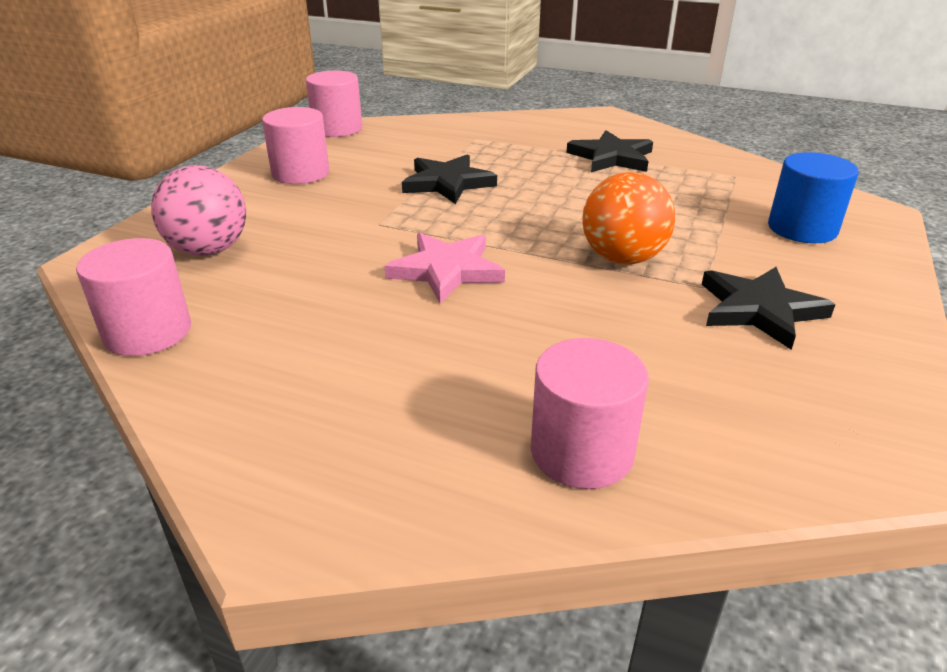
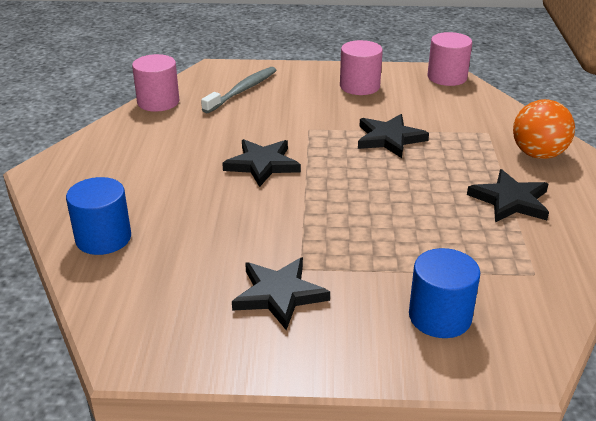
camera: 70 degrees right, 0 degrees up
pink ball [151,165,246,256] -> grey toothbrush [201,67,276,113]
pink star [385,233,505,304] -> black star [222,139,301,187]
pink cylinder [531,338,649,489] -> blue cylinder [66,177,131,255]
orange ball [582,172,676,264] -> orange ball moved to [513,99,575,159]

